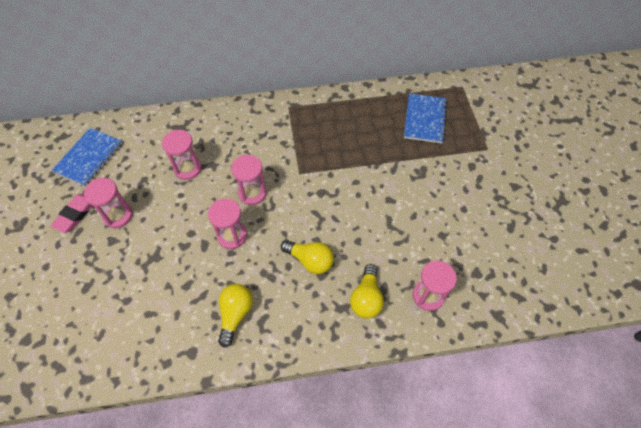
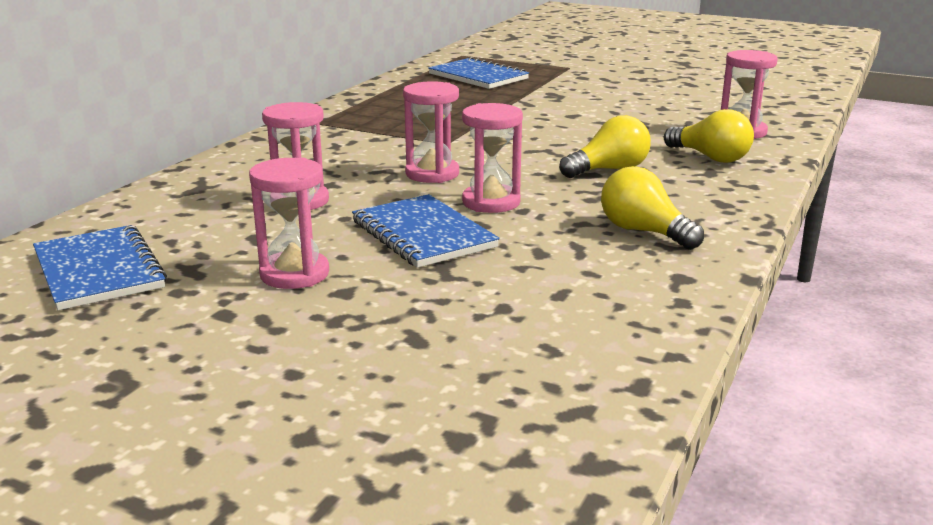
camera: 55 degrees left, 35 degrees down
pink eraser [50,194,93,233] -> none
none -> blue notebook [352,194,500,268]

